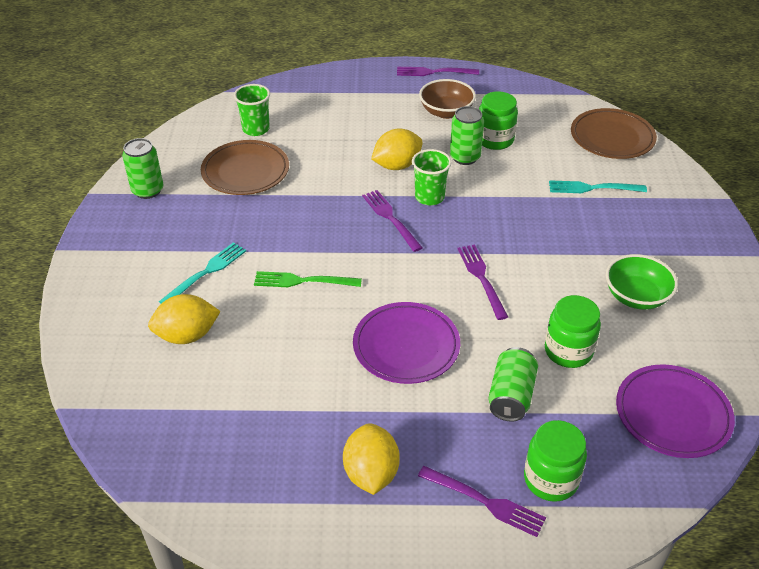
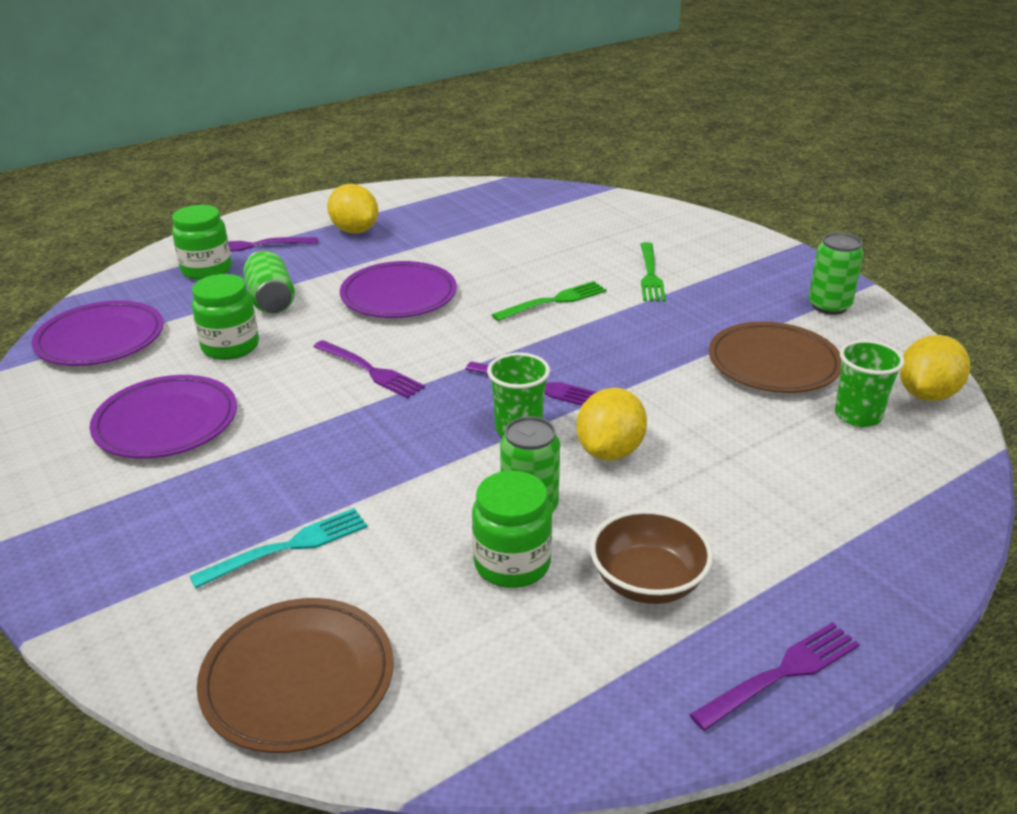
camera: 145 degrees right, 10 degrees down
yellow lemon [148,294,221,344] -> yellow lemon moved to [900,335,970,401]
turquoise fork [159,242,246,303] -> green fork [640,242,666,302]
green bowl [606,254,678,310] -> purple plate [90,375,237,459]

